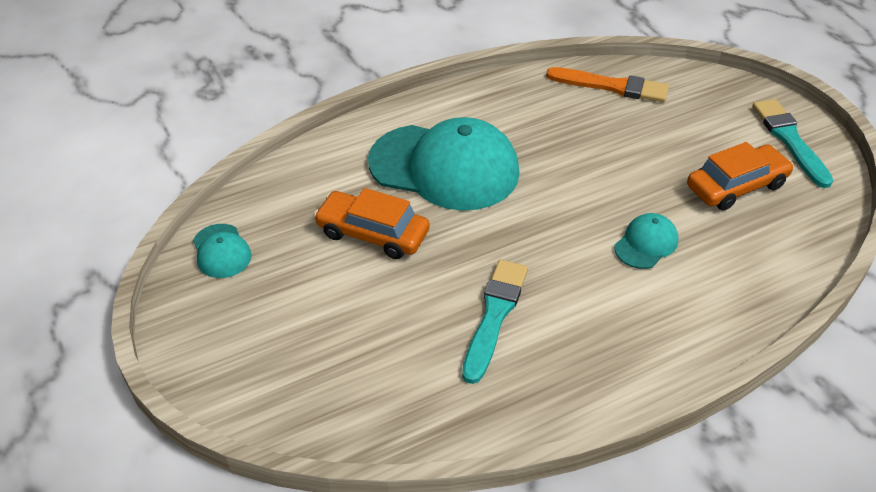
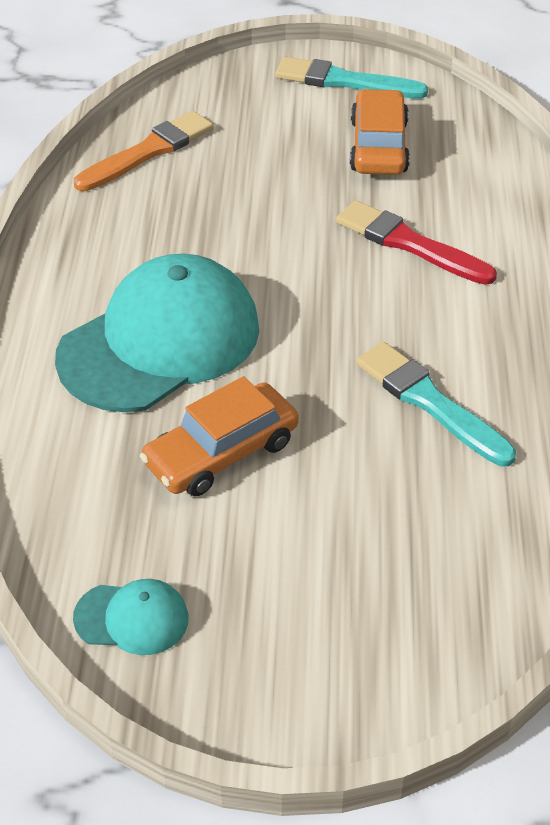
camera: 60 degrees left, 0 degrees up
turquoise cap [614,213,678,269] -> red brush [336,200,497,285]

